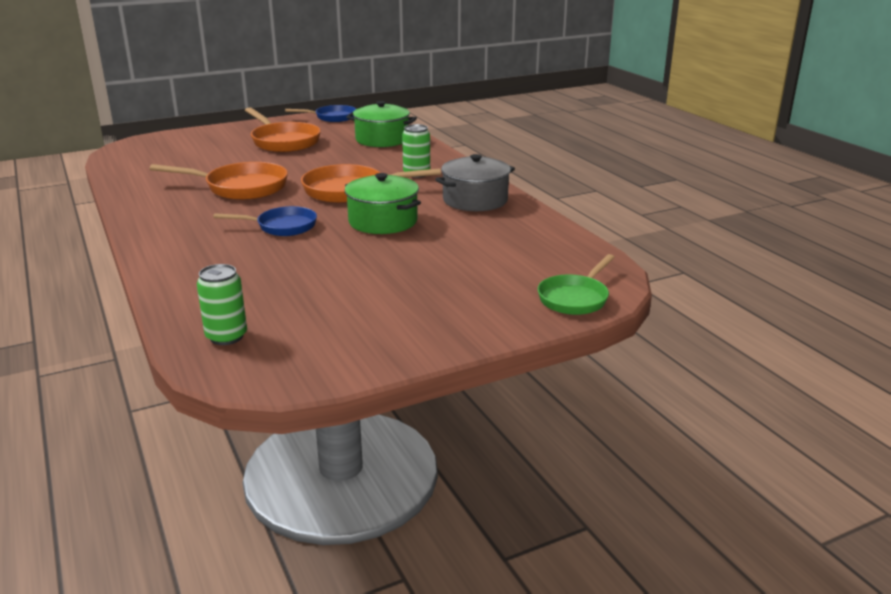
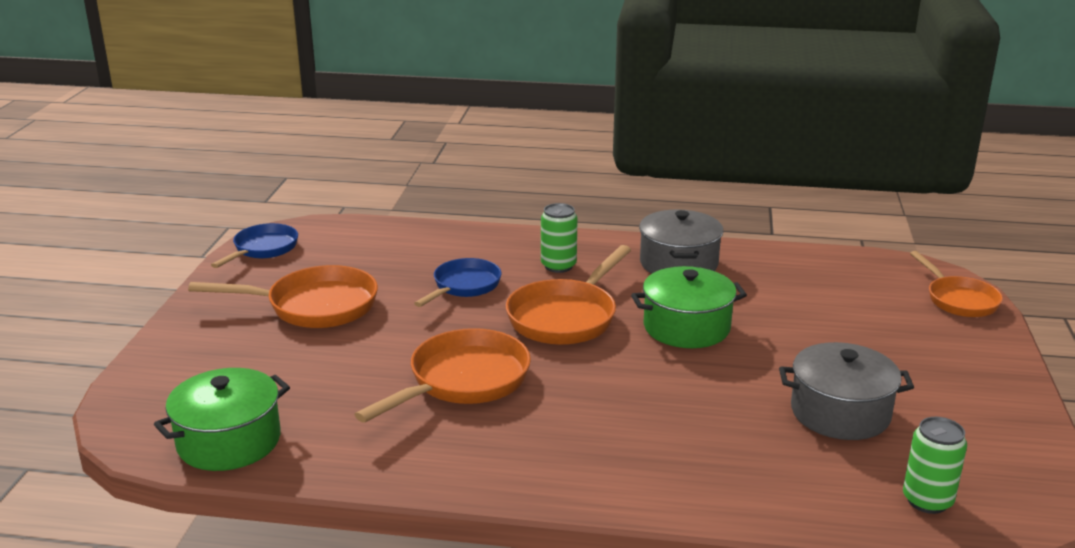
camera: 55 degrees left, 0 degrees up
blue pan [214,206,317,236] -> blue pan moved to [414,258,502,307]
green pot [346,101,417,147] -> green pot moved to [154,368,290,471]
green pan [538,254,615,315] -> orange pan [910,251,1003,317]
none -> grey pot [779,342,914,440]

